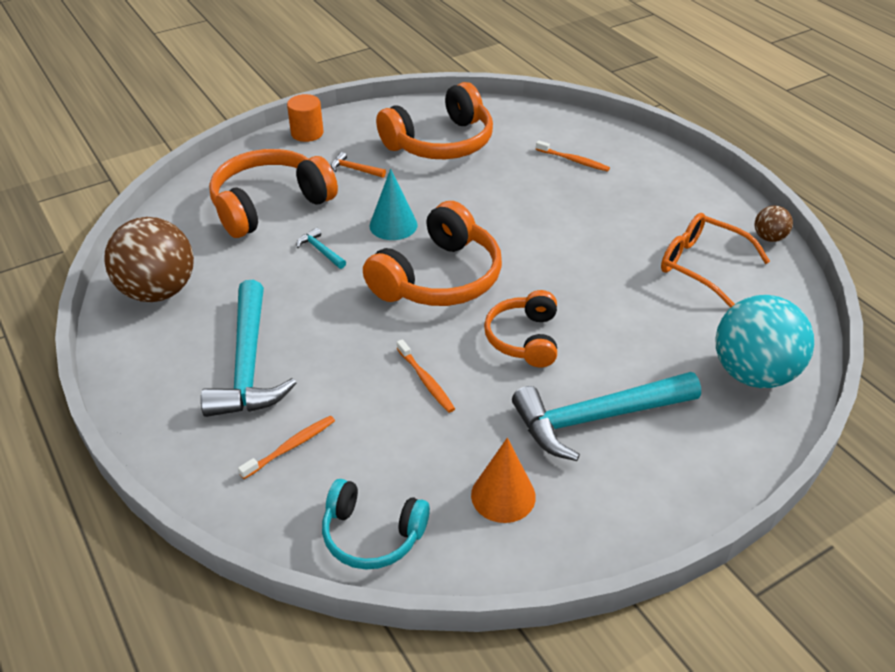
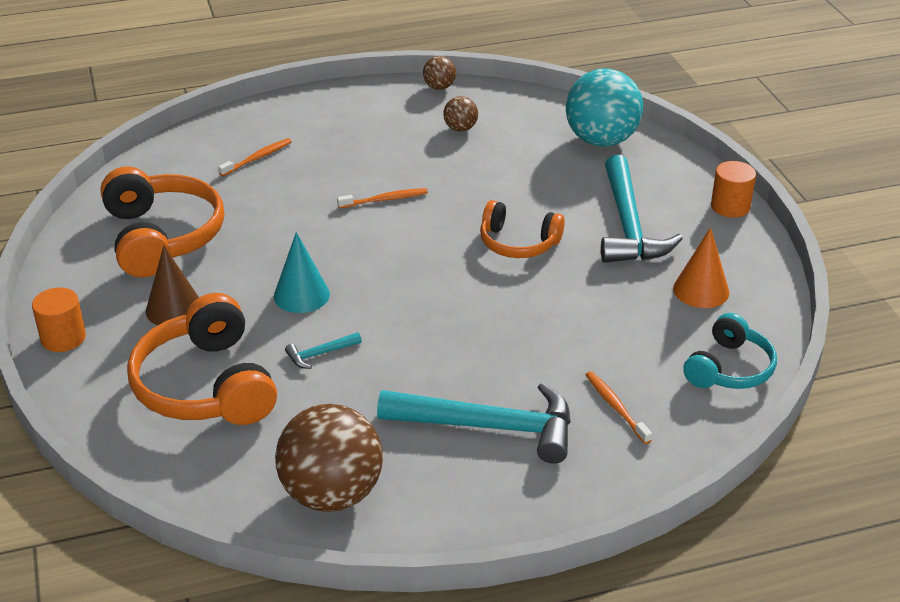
camera: 75 degrees left, 5 degrees down
orange hammer [331,152,386,178] -> brown cone [146,246,199,325]
orange headphones [363,201,502,306] -> none
orange toothbrush [397,339,455,413] -> orange toothbrush moved to [337,188,428,208]
orange glasses [661,213,770,308] -> brown ball [443,96,478,132]
none -> orange cylinder [711,161,756,218]

